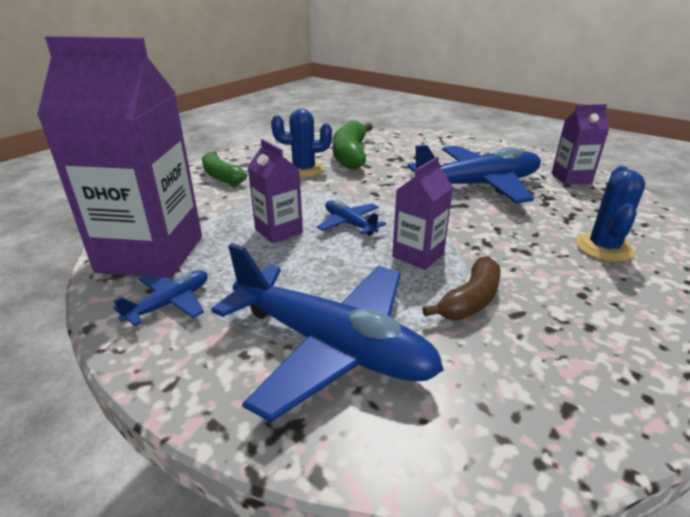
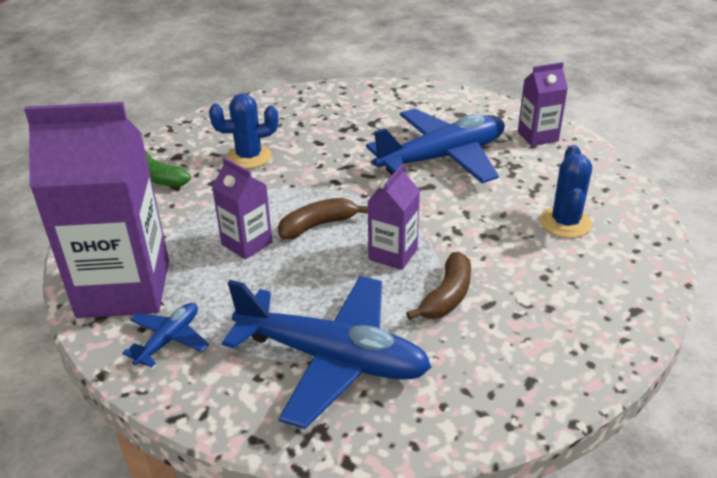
camera: 10 degrees left, 5 degrees up
blue plane [317,200,386,236] -> brown banana [278,198,368,239]
green banana [333,120,373,170] -> none

